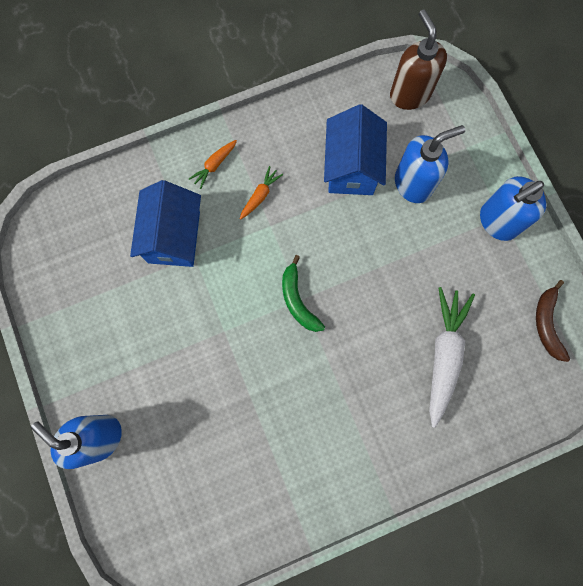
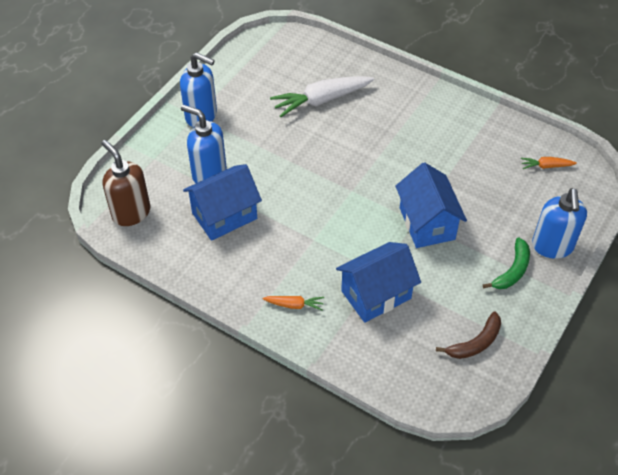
camera: 125 degrees left, 25 degrees down
orange carrot [240,166,283,220] -> orange carrot moved to [521,157,577,169]
green banana [282,255,325,332] -> green banana moved to [483,237,530,289]
brown soap dispenser [390,9,447,110] -> brown soap dispenser turned 105 degrees clockwise [101,140,151,226]
brown banana [536,280,570,362] -> brown banana moved to [436,312,501,359]
none -> blue house [395,162,467,248]

